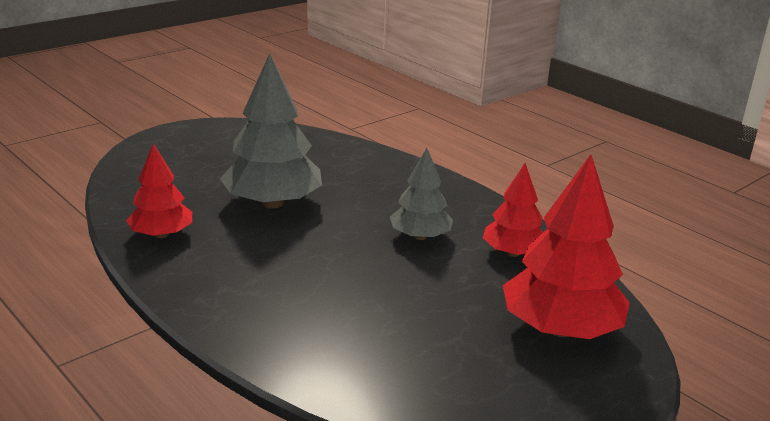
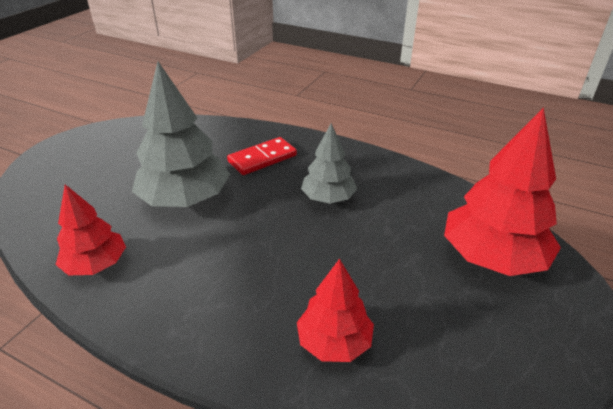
camera: 20 degrees left, 10 degrees up
red tree [483,163,543,257] -> red tree moved to [297,259,374,362]
none -> red domino [227,137,297,175]

